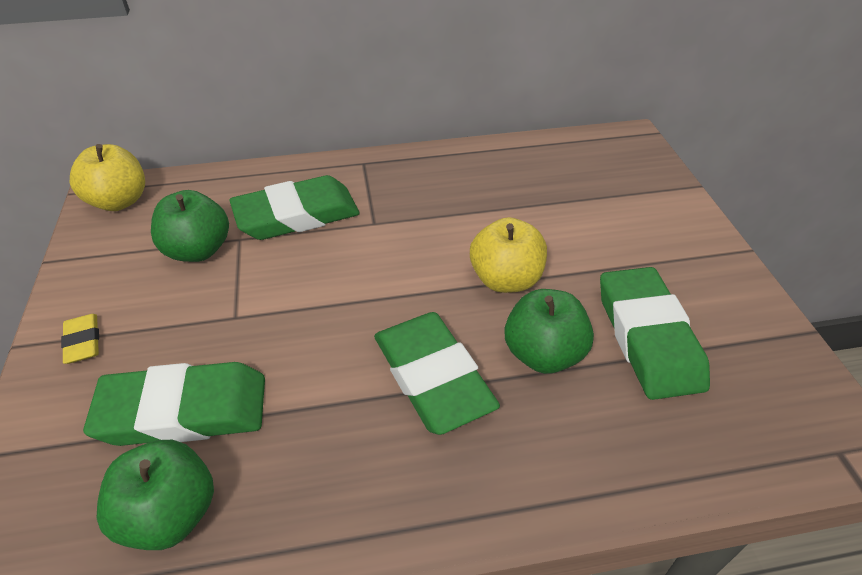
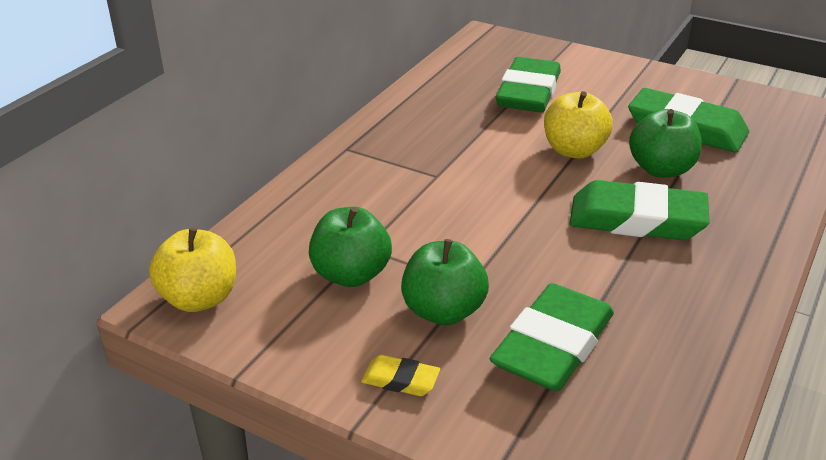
camera: 50 degrees left, 10 degrees down
green apple [97,440,214,550] -> green apple moved to [401,239,489,325]
green eraser [229,175,360,240] -> green eraser moved to [496,57,561,113]

